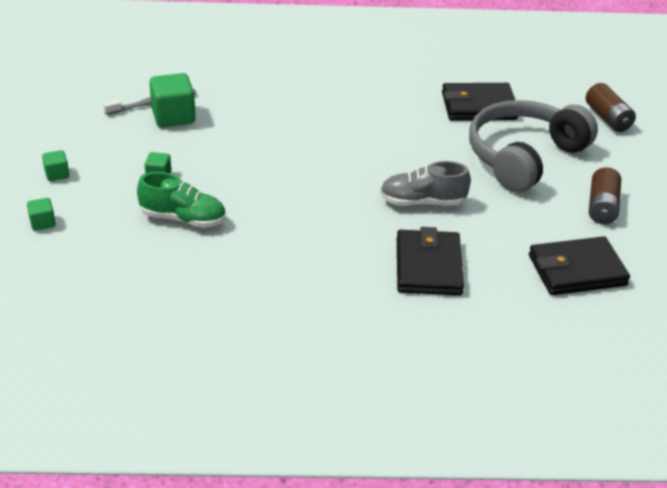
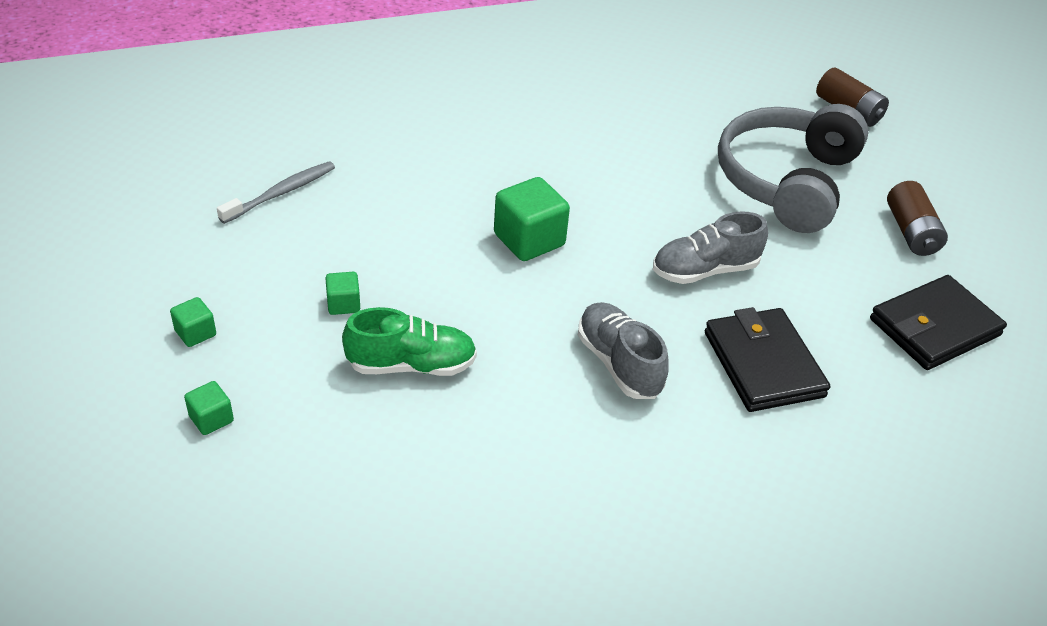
camera: 20 degrees left, 5 degrees up
green cube [149,73,196,127] -> green cube moved to [494,177,570,261]
black wallet [442,83,518,121] -> none
none -> grey shoe [578,302,669,399]

